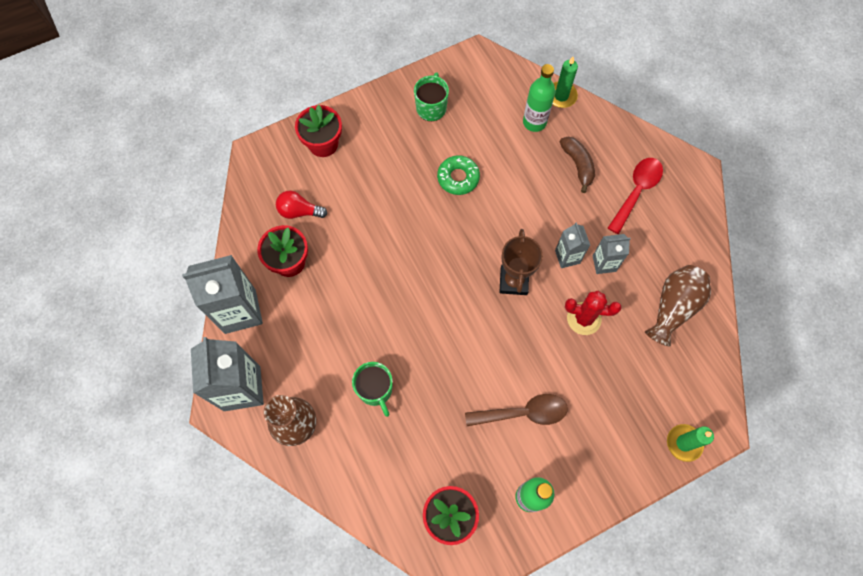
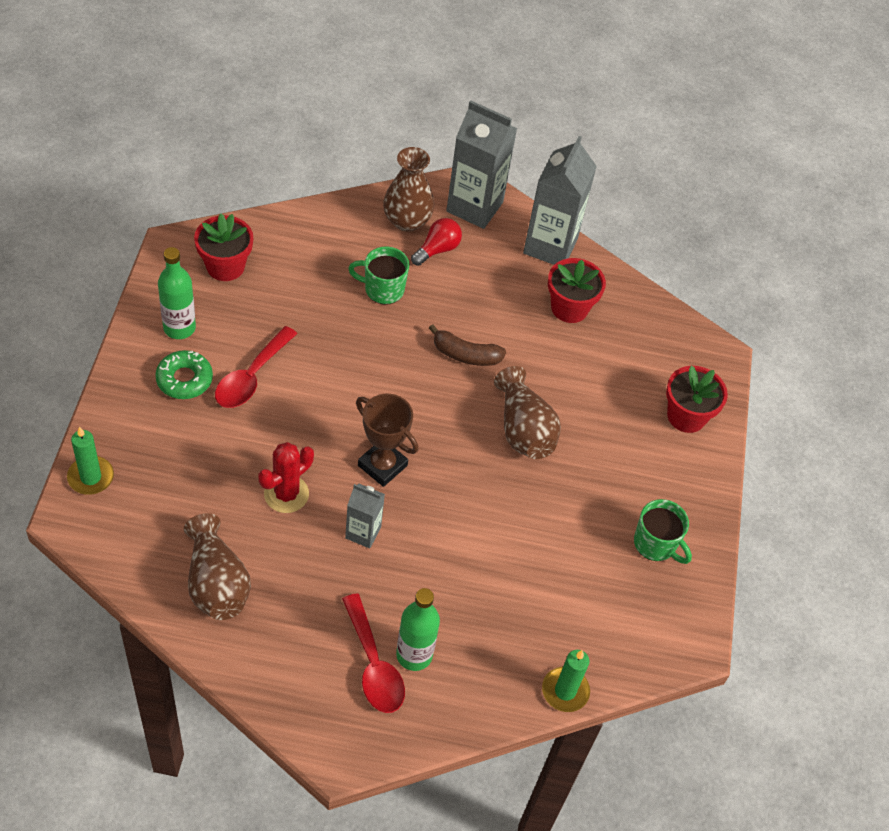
camera: 120 degrees right, 15 degrees down
red light bulb [276,190,327,219] -> red light bulb moved to [411,218,462,266]
green donut [437,155,480,195] -> green donut moved to [155,350,213,399]
brown spoon [465,394,568,426] -> red spoon [215,326,297,408]
green bottle [523,64,555,132] -> green bottle moved to [396,588,440,671]
brown banana [560,137,595,193] -> brown banana moved to [429,325,506,366]
grey carton [593,234,631,274] -> none
none -> brown vase [494,366,561,459]

